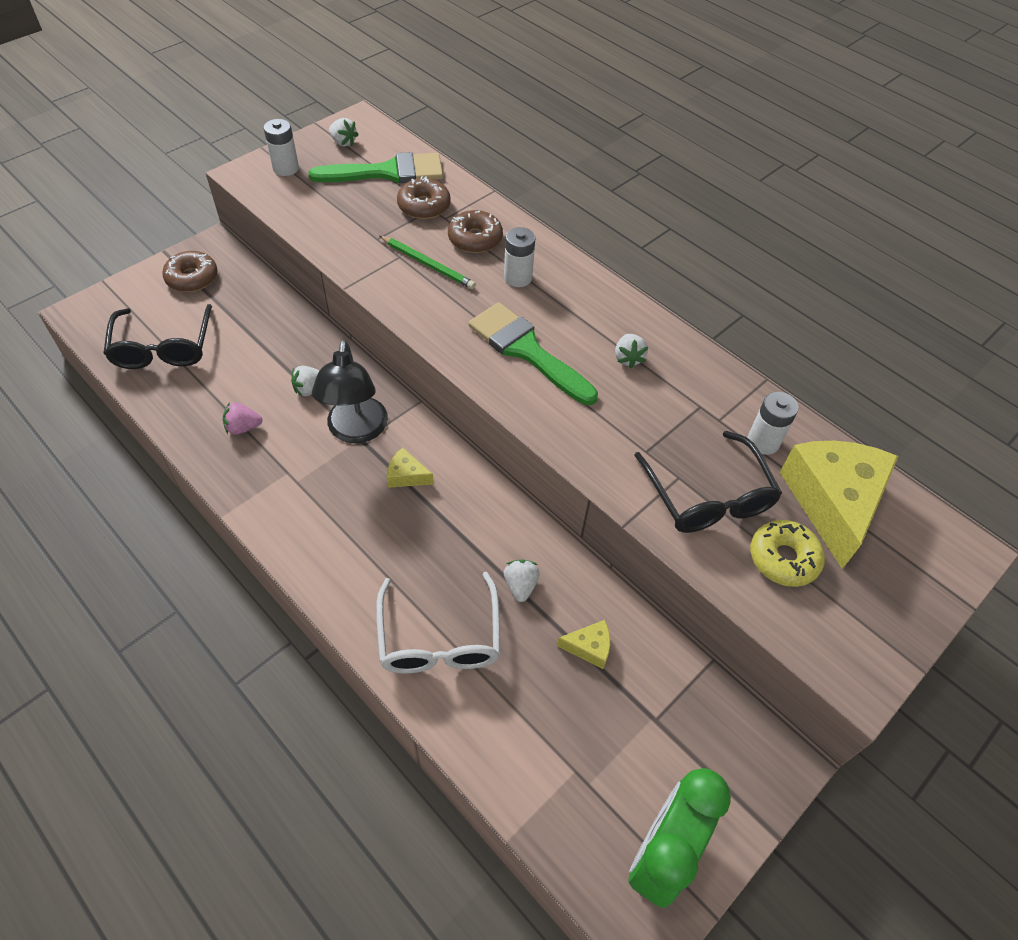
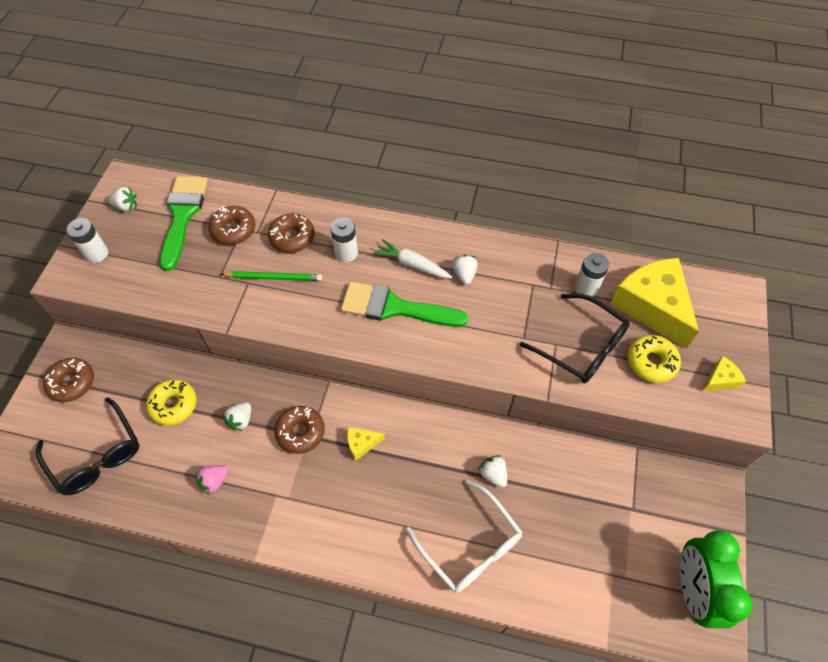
camera: 30 degrees left, 5 degrees up
green brush [309,152,443,183] -> green brush turned 45 degrees counterclockwise [160,176,208,271]
black lamp [312,340,388,443] -> brown donut [274,406,325,454]
yellow cheese [557,620,610,669] -> yellow cheese moved to [703,356,746,391]
white strawberry [615,334,648,369] -> white strawberry turned 150 degrees counterclockwise [452,255,478,285]
none -> yellow donut [146,379,196,425]
none -> white carrot [373,239,452,278]

